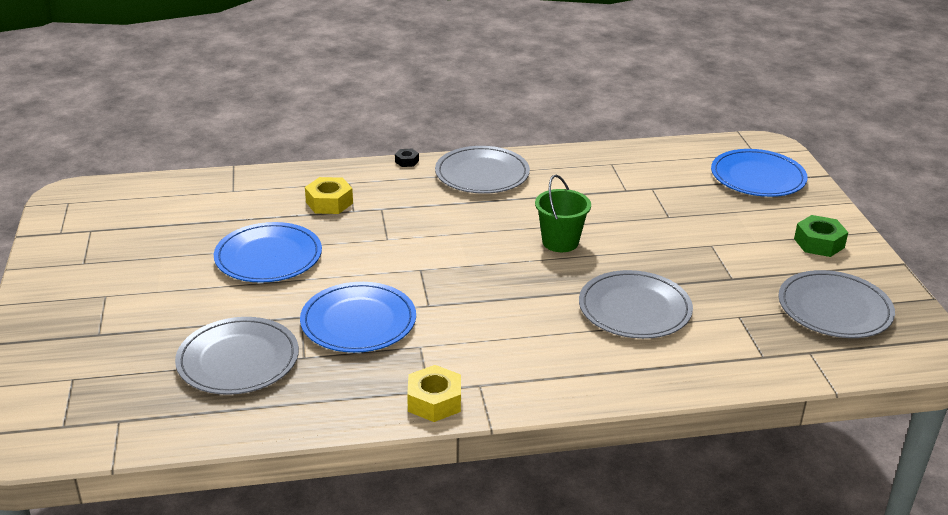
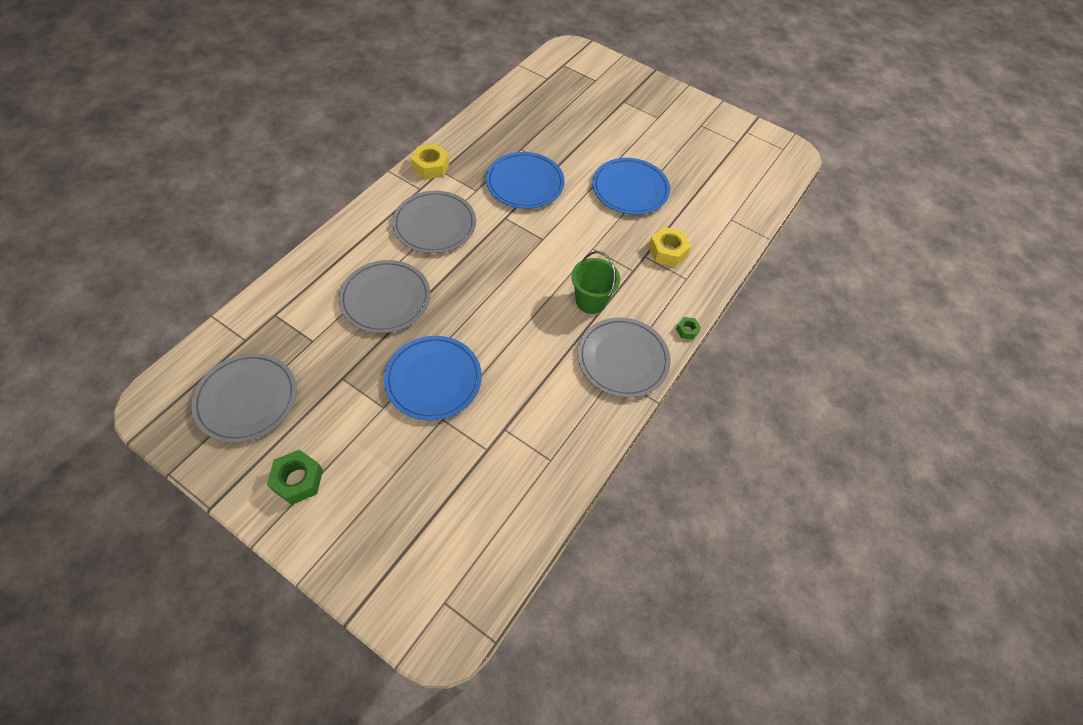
camera: 130 degrees right, 25 degrees up
grey plate [175,317,299,395] -> grey plate moved to [392,191,476,254]
black nut [395,149,419,167] -> green nut [676,317,701,340]
green bucket [535,175,591,252] -> green bucket moved to [571,251,620,314]
blue plate [711,149,808,197] -> blue plate moved to [384,336,482,421]

